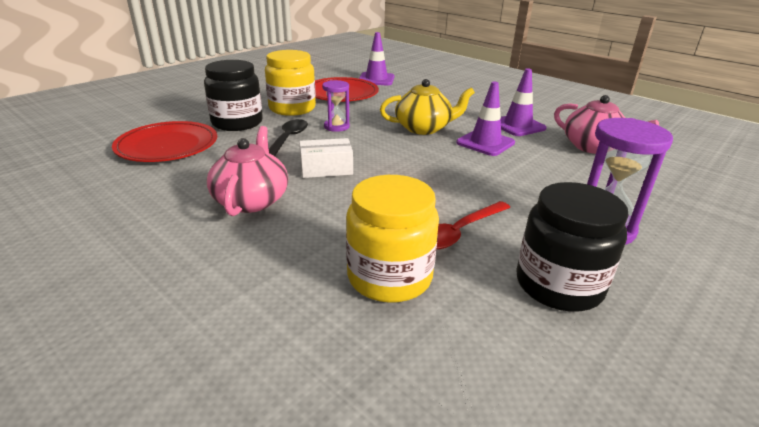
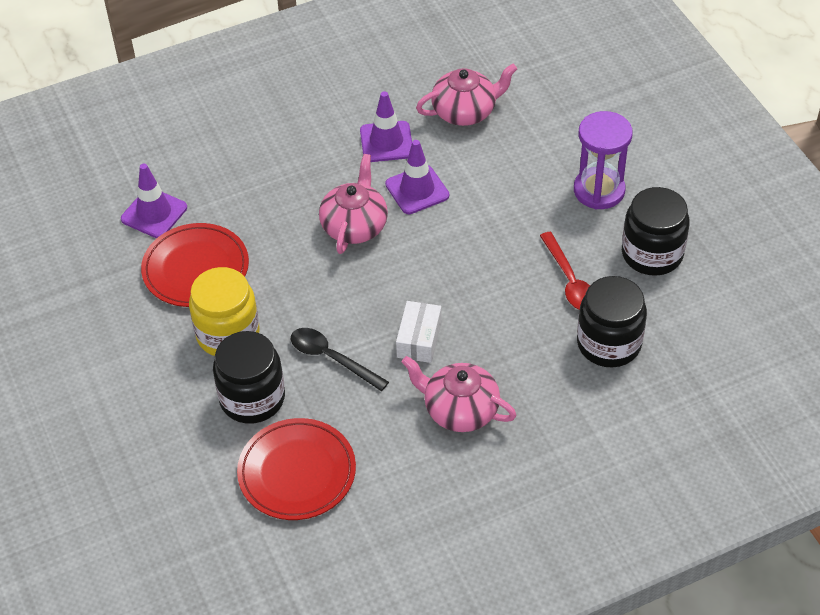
camera: 65 degrees left, 20 degrees up
purple hourglass [322,80,350,132] -> none
yellow jar [346,175,439,303] -> black jar [577,276,647,367]
yellow teapot [380,79,475,135] -> pink teapot [319,154,388,254]

